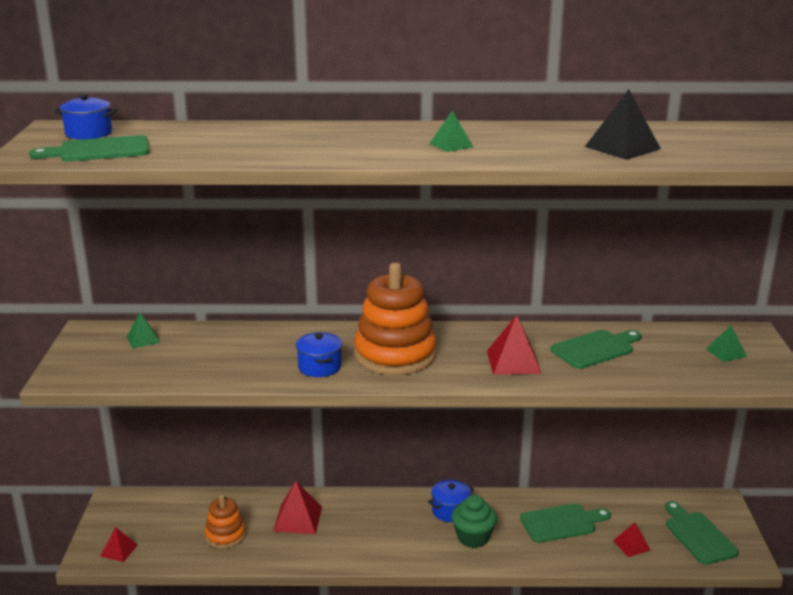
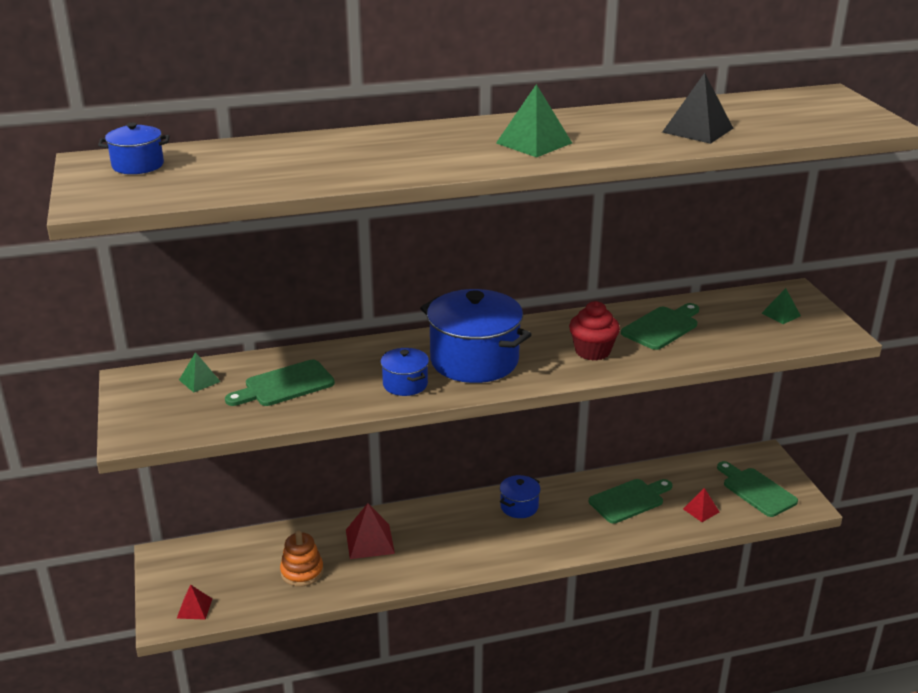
camera: 15 degrees left, 5 degrees up
green cutting board [29,135,150,162] -> green cutting board moved to [225,360,335,406]
orange stacking toy [354,262,436,375] -> blue pot [420,289,532,383]
green pyramid [429,111,473,152] -> green pyramid [496,84,572,158], size x1.66
green cupcake [451,495,497,548] -> none
red pyramid [487,315,542,375] -> red cupcake [569,301,620,361]

